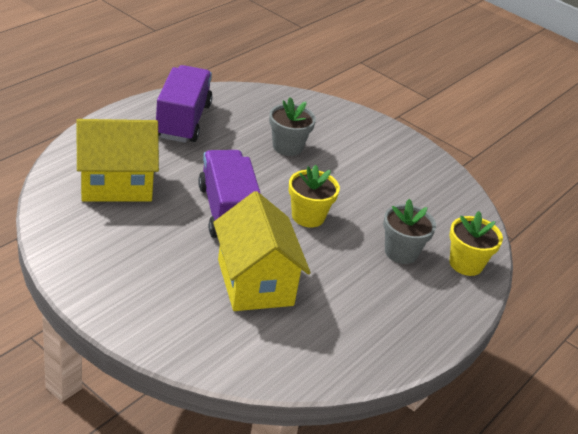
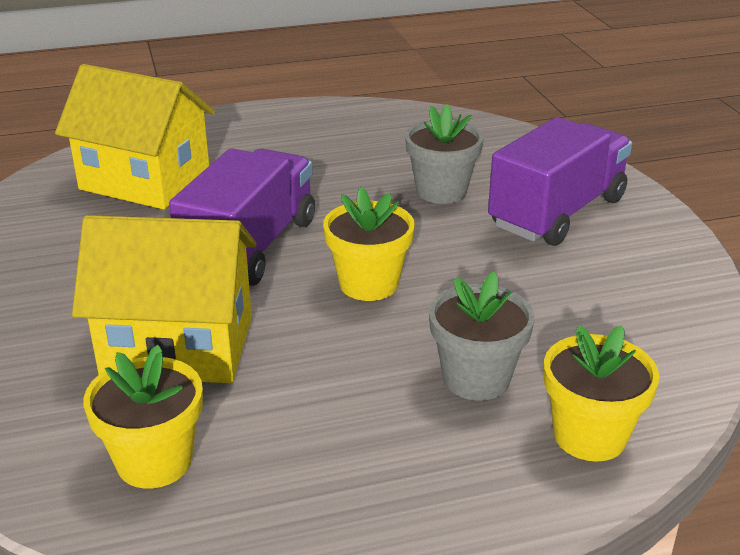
camera: 40 degrees right, 5 degrees down
purple truck [156,65,212,143] -> purple truck moved to [488,117,632,246]
yellow house [213,191,311,311] -> yellow house turned 75 degrees clockwise [72,215,256,383]
none -> yellow flower pot [83,345,203,489]

